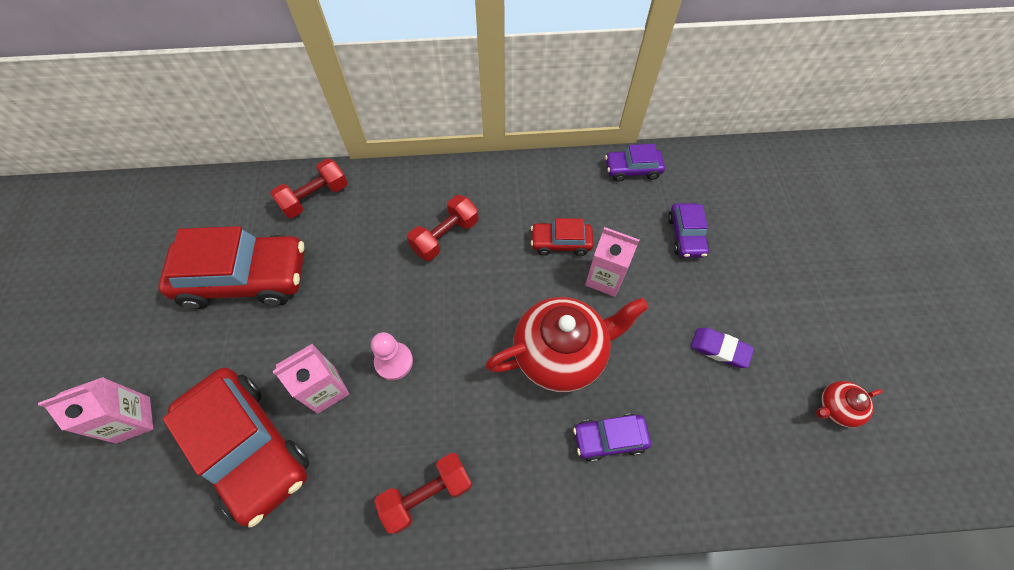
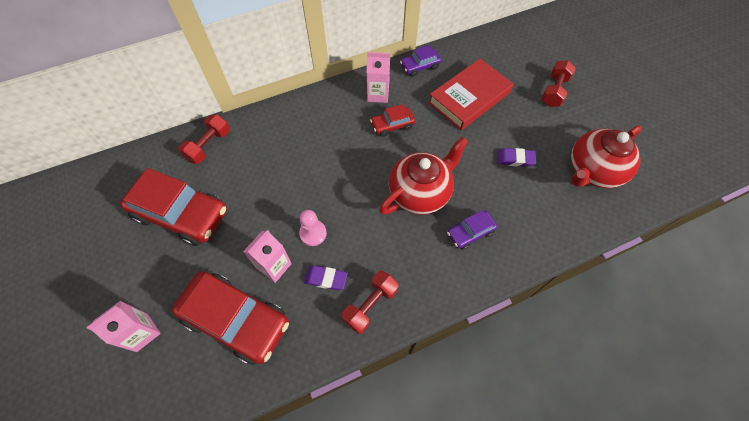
camera: 20 degrees left, 0 degrees up
red car [158,226,305,309] -> red car turned 45 degrees clockwise [120,168,227,246]
red dumbbell [407,195,478,261] -> red dumbbell moved to [542,60,576,107]
pink carton [585,227,639,297] -> pink carton moved to [367,52,390,103]
purple car [668,203,709,258] -> red book [428,59,514,130]
red teapot [816,381,883,428] -> red teapot [571,125,642,188], size x2.14
none -> purple eraser [304,265,348,290]

